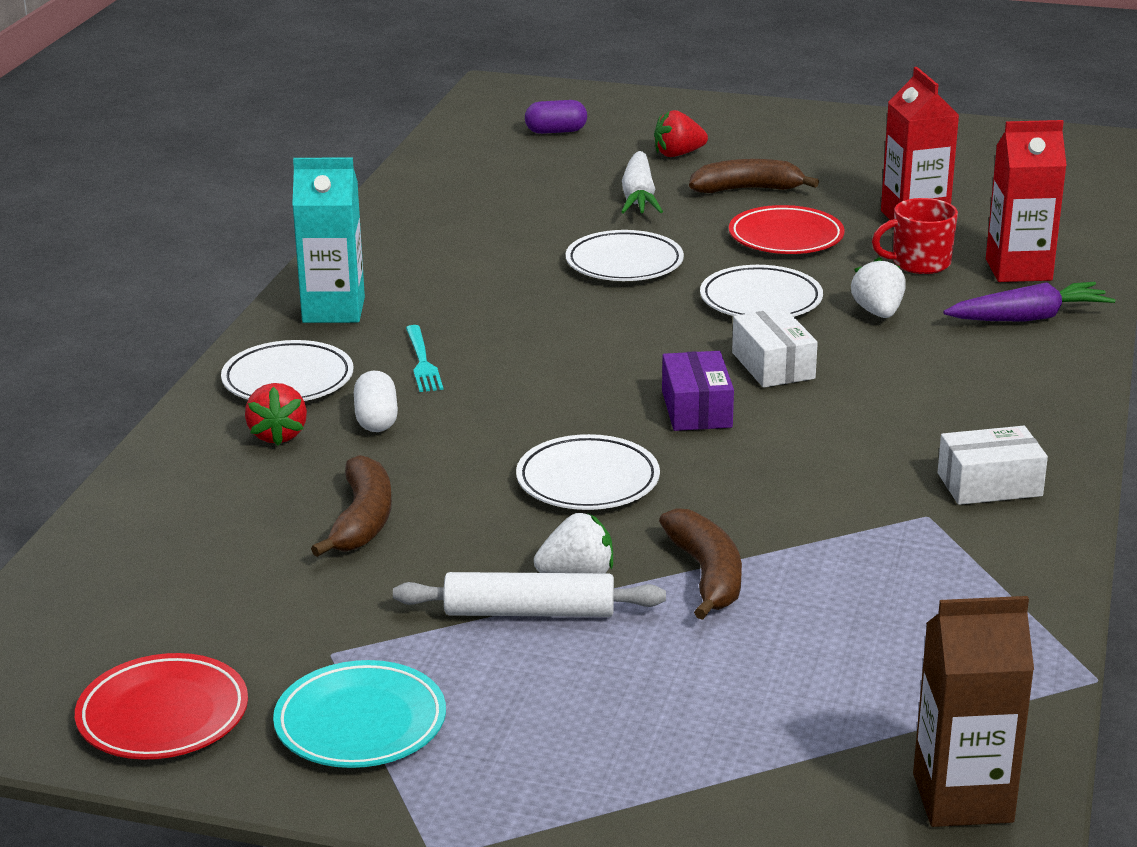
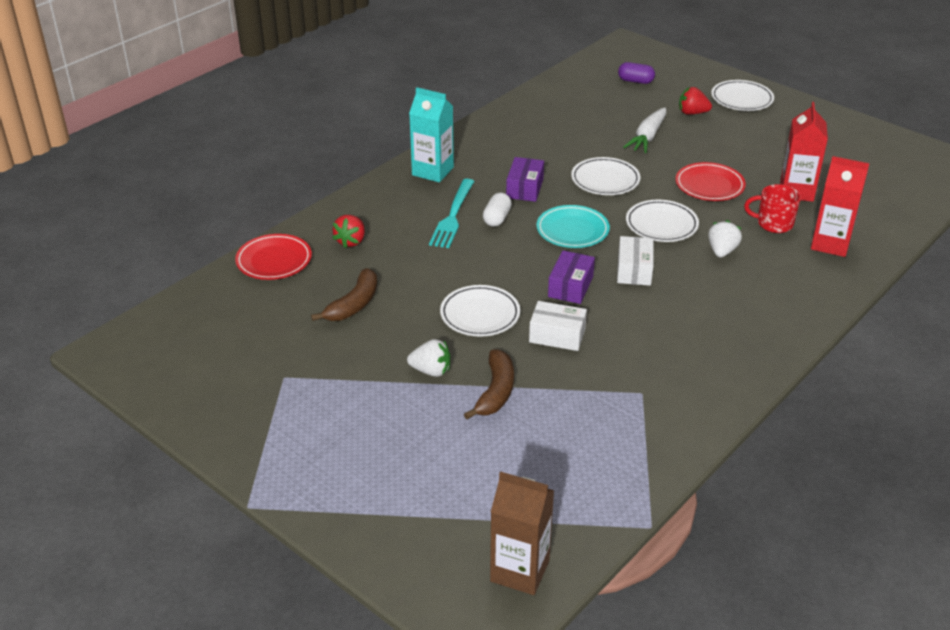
camera: 25 degrees right, 10 degrees up
red plate [75,653,248,759] -> red plate moved to [235,234,312,280]
white plate [221,340,353,401] -> white plate moved to [711,80,774,111]
turquoise plate [273,660,446,768] -> turquoise plate moved to [536,205,610,248]
white capsule [354,371,398,432] -> white capsule moved to [483,193,512,227]
white rolling pin [393,572,666,617] -> none
turquoise fork [406,325,443,392] -> turquoise fork [429,179,474,248], size x1.56
brown banana [689,159,819,193] -> none
white box [938,426,1048,505] -> white box moved to [529,301,587,351]
purple carrot [943,282,1115,321] -> none
none -> purple box [506,157,544,202]

